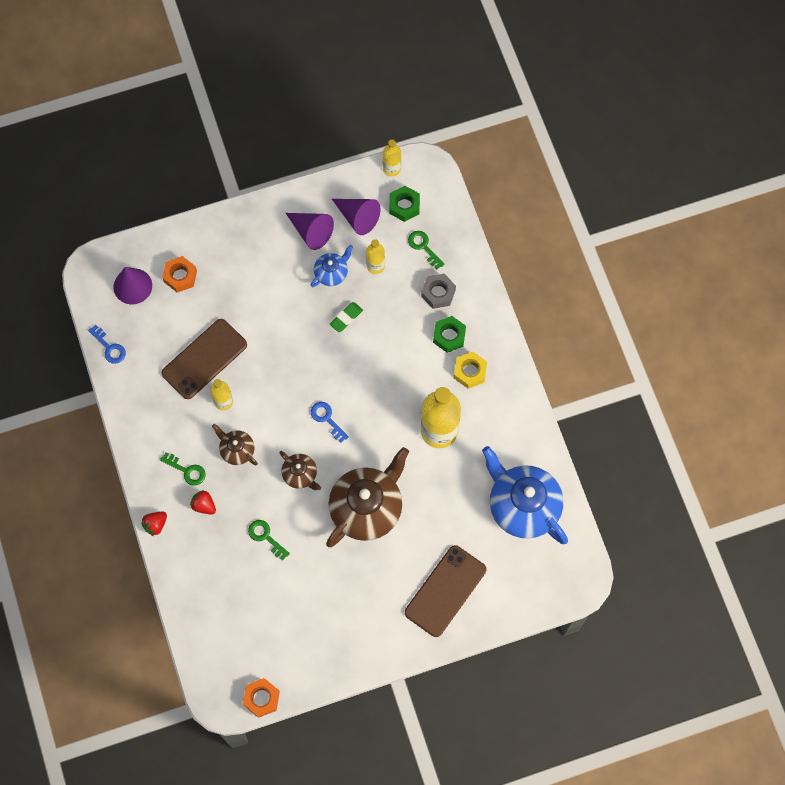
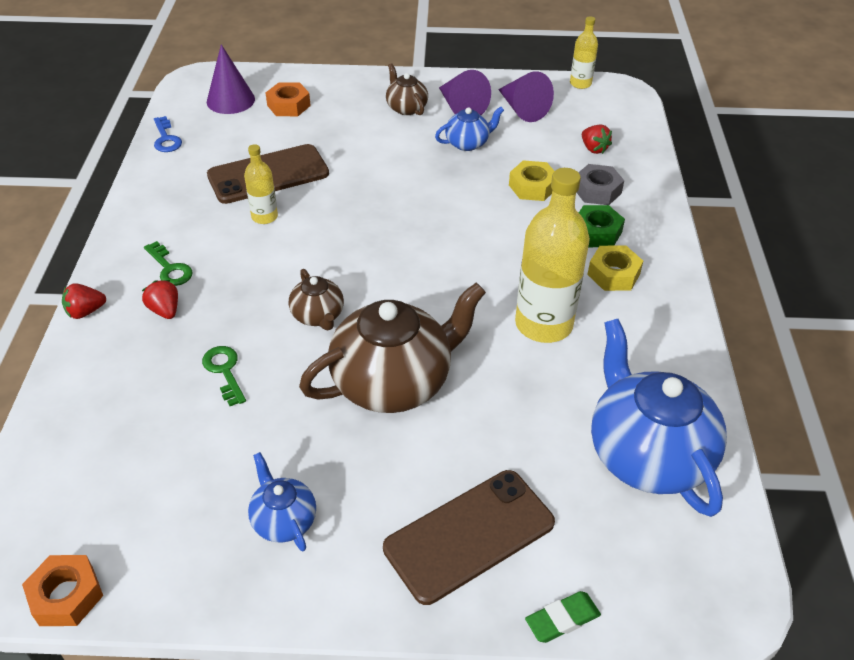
camera: 20 degrees right, 25 degrees down
brown teapot [212,424,258,466] -> brown teapot moved to [386,63,428,115]
blue key [311,402,349,443] -> none
green eraser [330,302,363,332] -> green eraser moved to [525,591,601,643]
yellow bottle [366,239,385,274] -> none
green nut [390,186,420,222] -> none
green key [408,231,444,269] -> red strawberry [582,124,612,154]
none -> blue teapot [248,452,316,551]
none -> yellow nut [509,160,554,201]

